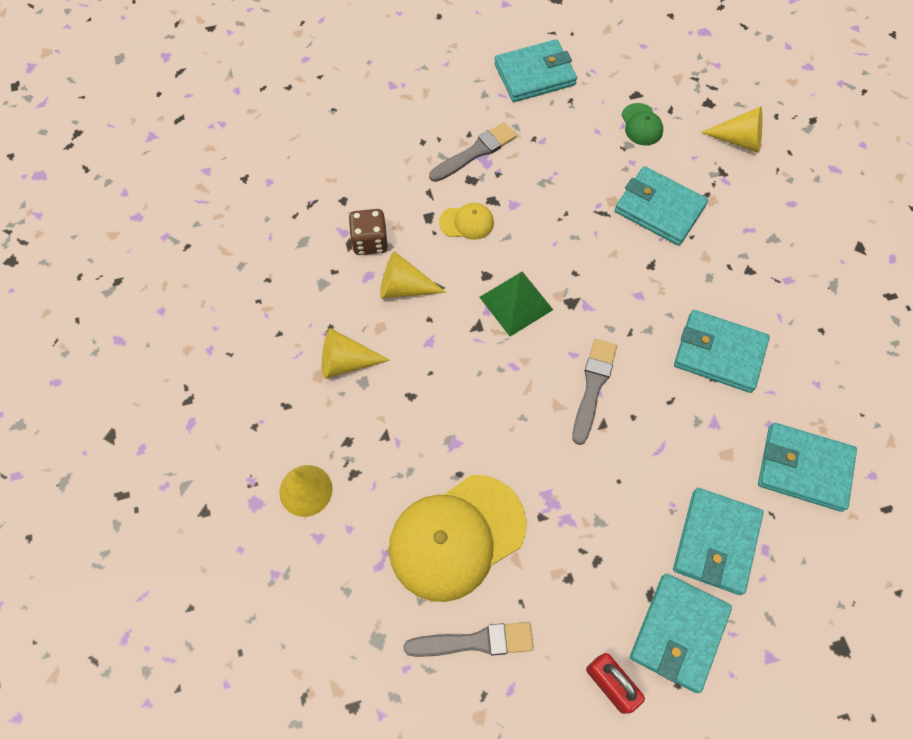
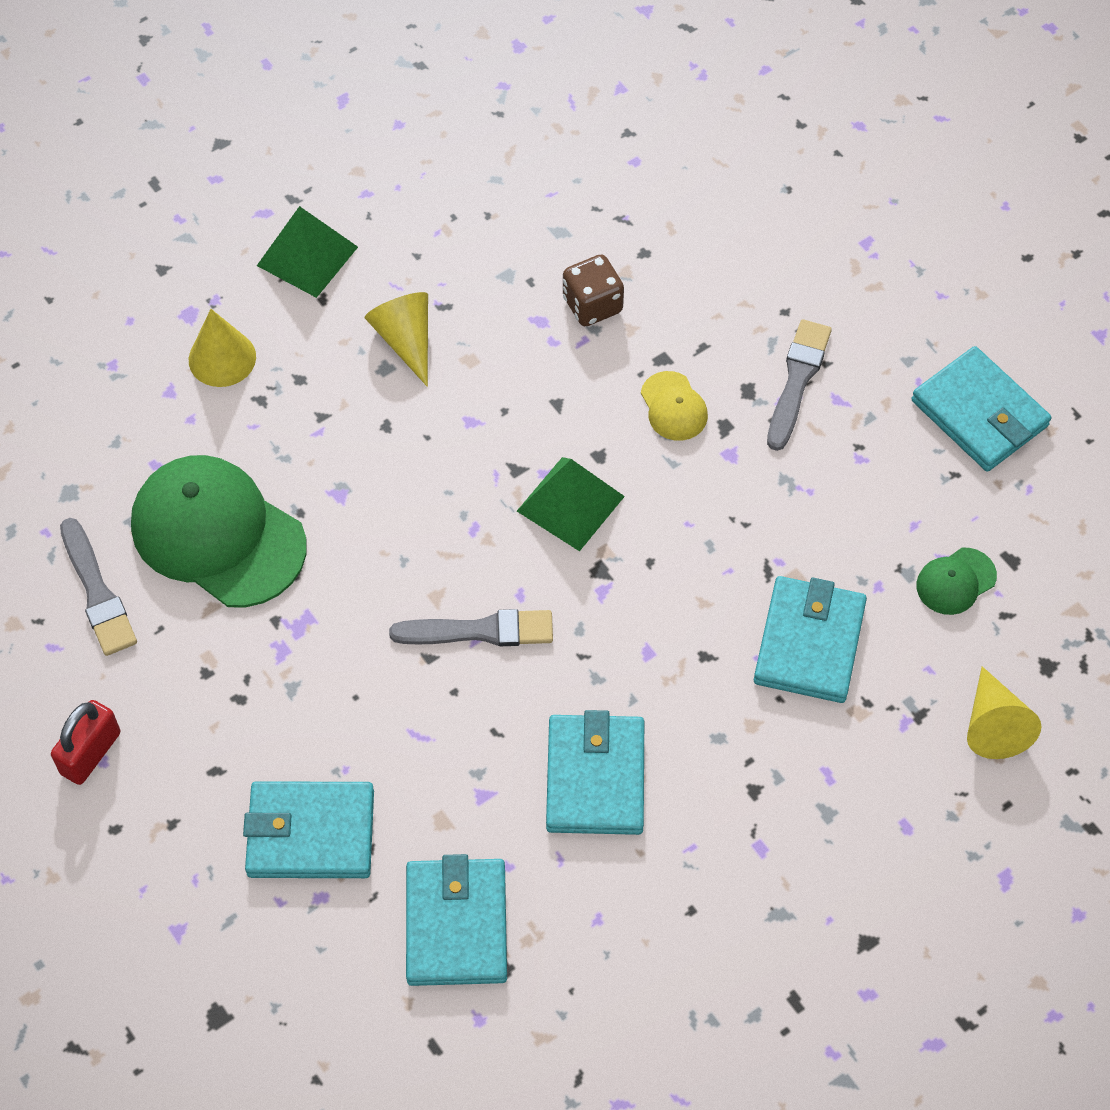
camera: 70 degrees right, 5 degrees down
yellow cone [380,251,446,298] -> none
yellow cap [389,475,527,602] -> green cap [131,455,307,607]
grey brush [429,122,517,182] -> grey brush turned 105 degrees counterclockwise [767,319,832,451]
turquoise wallet [630,574,732,693] -> none
none -> green pyramid [257,206,358,298]

